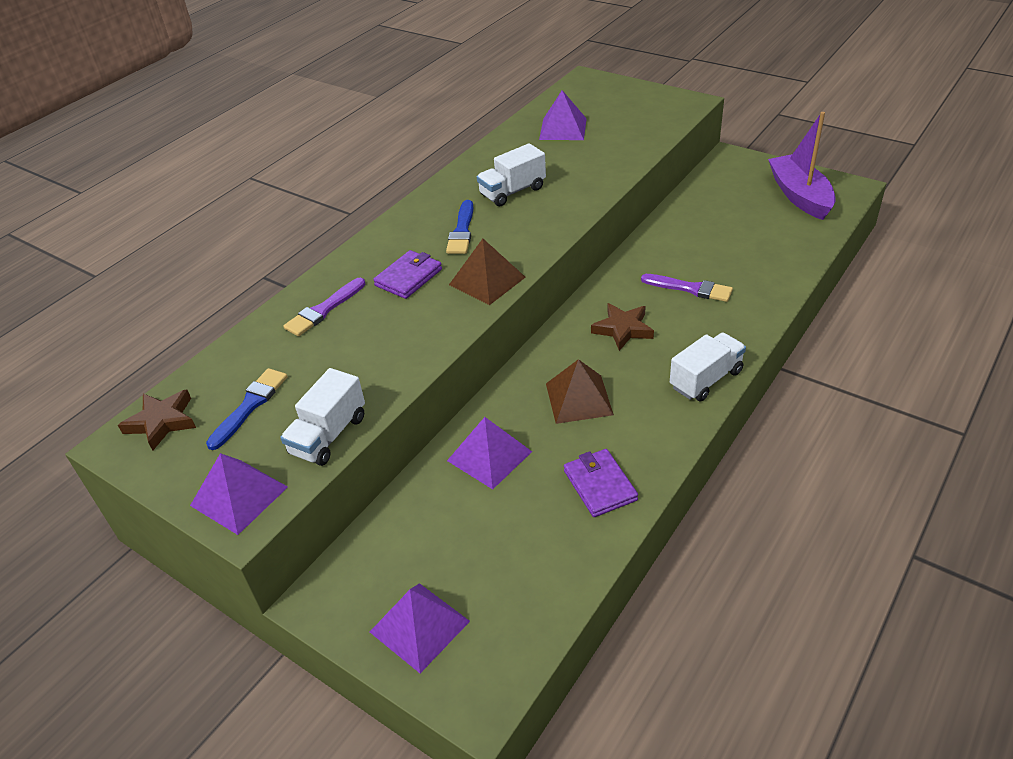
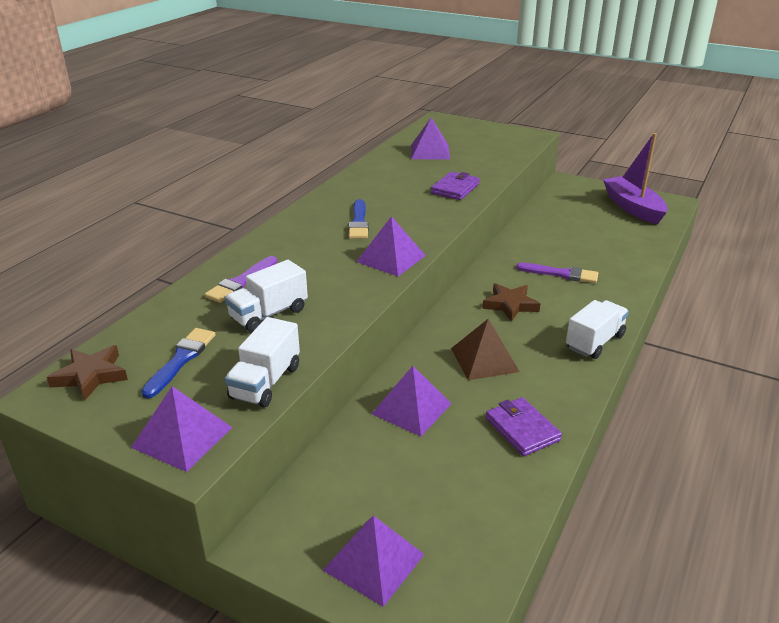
camera: 10 degrees left, 10 degrees down
purple wallet [373,250,442,299] -> purple wallet moved to [431,172,480,200]
brown pyramid [449,239,526,305] -> purple pyramid [357,216,426,277]
white truck [477,143,546,206] -> white truck moved to [225,260,308,332]

